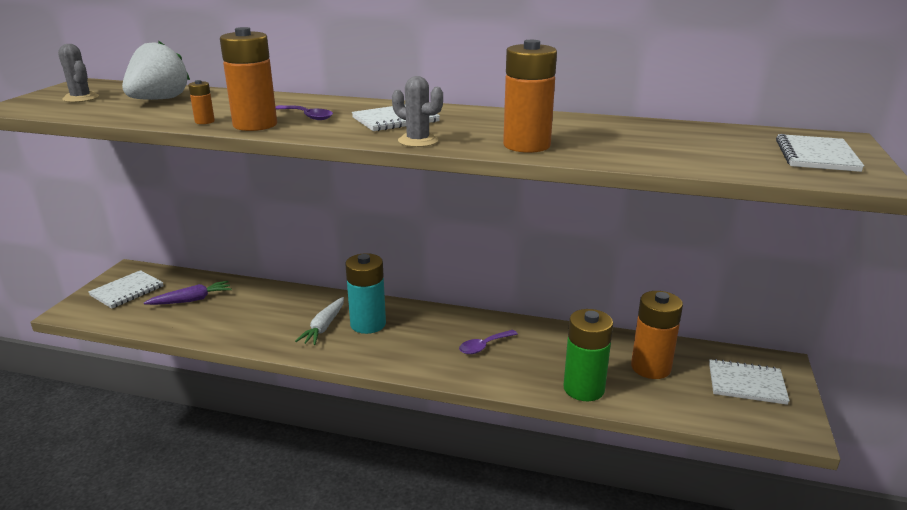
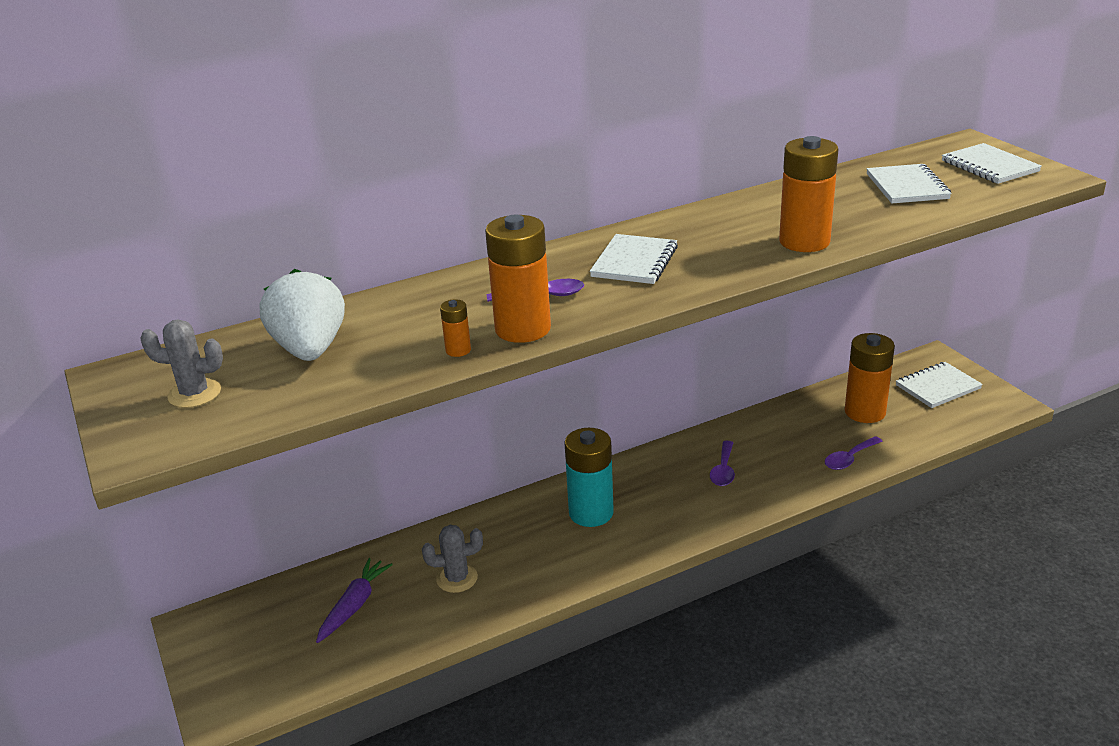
camera: 40 degrees left, 5 degrees up
white notebook [88,270,164,309] -> white notebook moved to [866,164,952,203]
white carrot [295,297,344,345] -> none
grey cactus [392,76,443,147] -> grey cactus moved to [422,525,483,593]
green battery [564,309,613,401] -> purple spoon [825,436,883,470]

